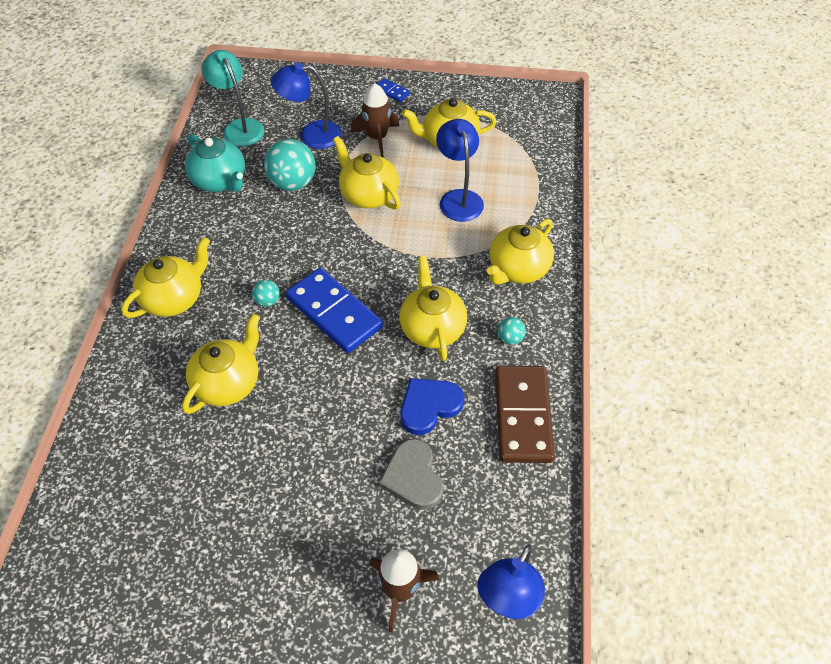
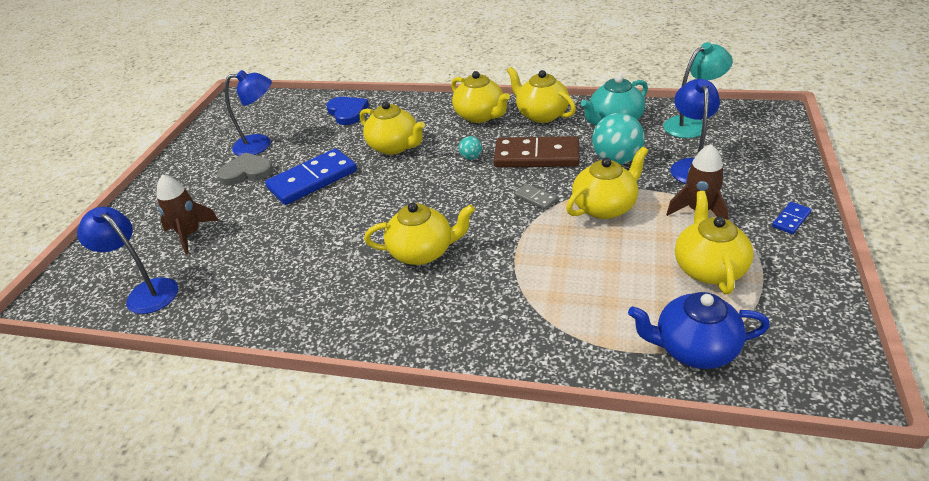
camera: 100 degrees right, 15 degrees down
blue domino [286,268,383,353] -> blue domino moved to [265,148,357,205]
grey heart [379,439,443,510] -> grey heart moved to [217,152,274,185]
blue heart [401,378,464,435] -> blue heart moved to [326,97,369,125]
blue lamp [436,119,484,222] -> blue lamp moved to [225,70,272,156]
yellow teapot [487,219,554,285] -> yellow teapot moved to [507,67,576,123]
brown domino [495,366,555,463] -> brown domino moved to [494,136,580,168]
turquoise ball [498,317,526,345] -> none
none -> grey domino [514,184,557,210]
none -> blue teapot [628,292,770,369]

